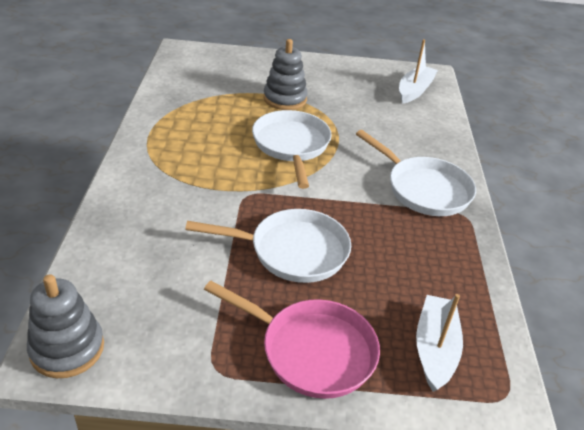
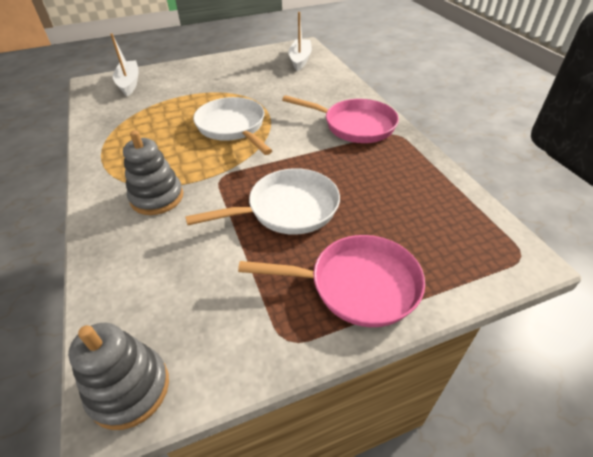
camera: 20 degrees left, 5 degrees up
grey stacking toy [263,39,308,110] -> grey stacking toy moved to [123,130,183,215]
white pan [356,130,476,216] -> pink pan [282,95,399,143]
white boat [416,294,463,392] -> white boat moved to [110,33,139,96]

